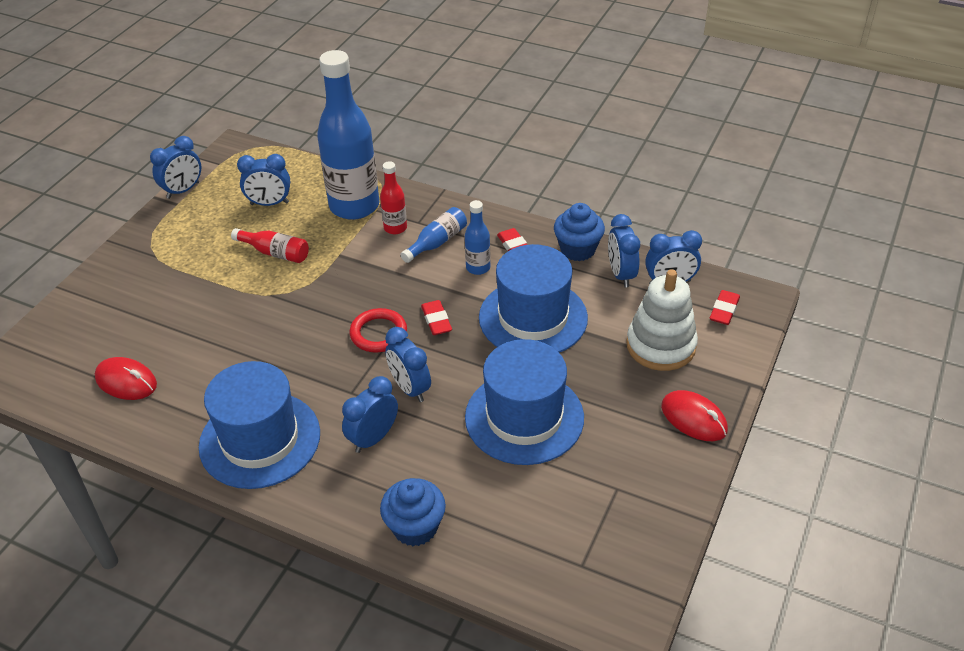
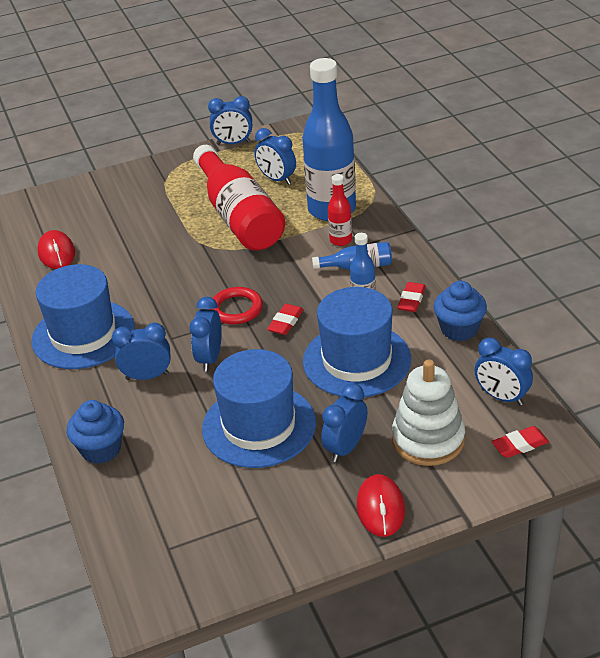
camera: 45 degrees right, 5 degrees down
red bottle [231,228,309,263] -> red bottle [193,145,285,251], size x2.21
blue clock [608,214,640,287] -> blue clock moved to [321,383,367,462]

